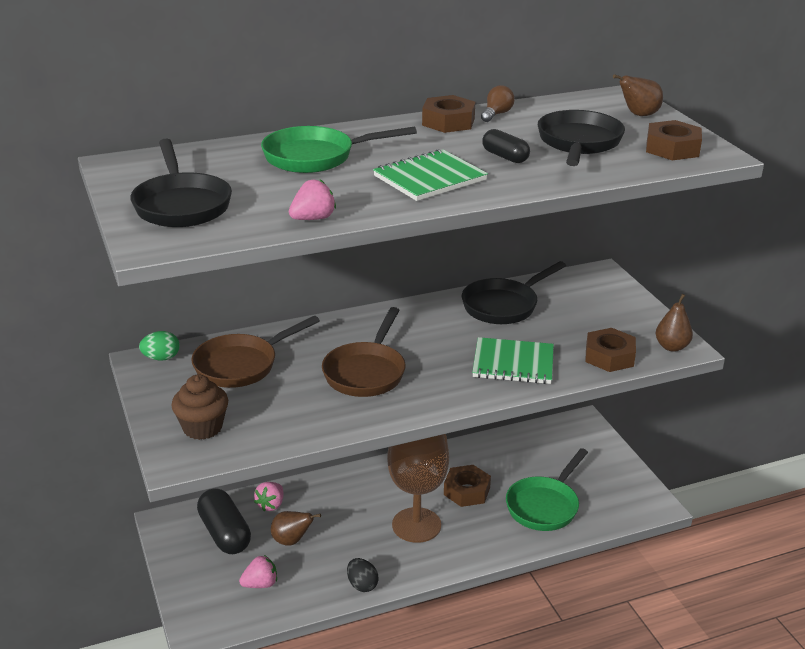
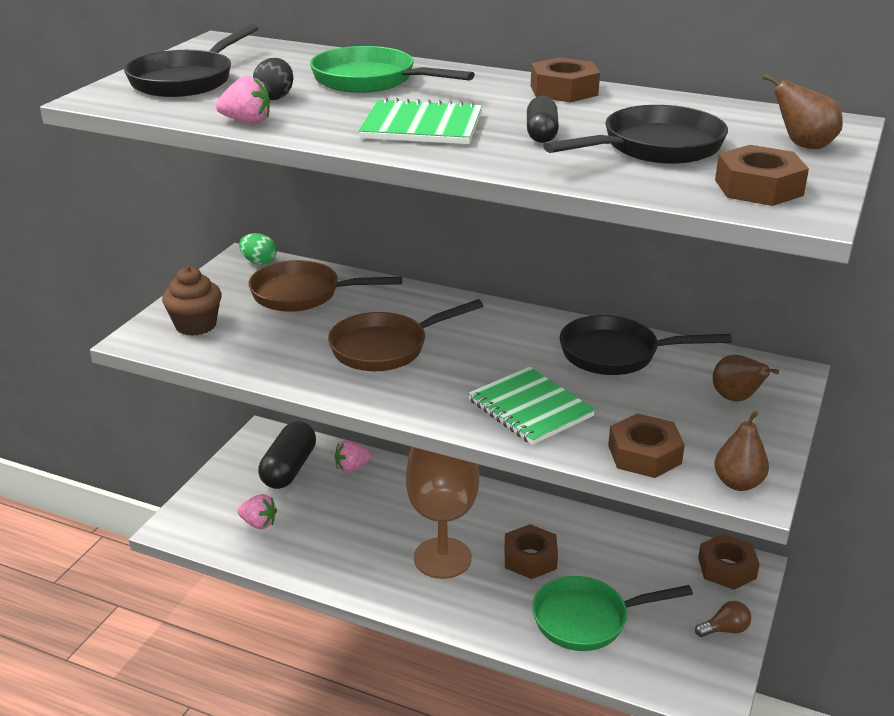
camera: 45 degrees right, 0 degrees up
brown pear [271,511,321,546] -> brown pear moved to [713,355,779,402]
black egg [347,558,379,592] -> black egg moved to [253,58,293,100]
brown light bulb [481,85,515,122] -> brown light bulb moved to [695,601,751,637]
none -> brown nut [698,534,760,590]

